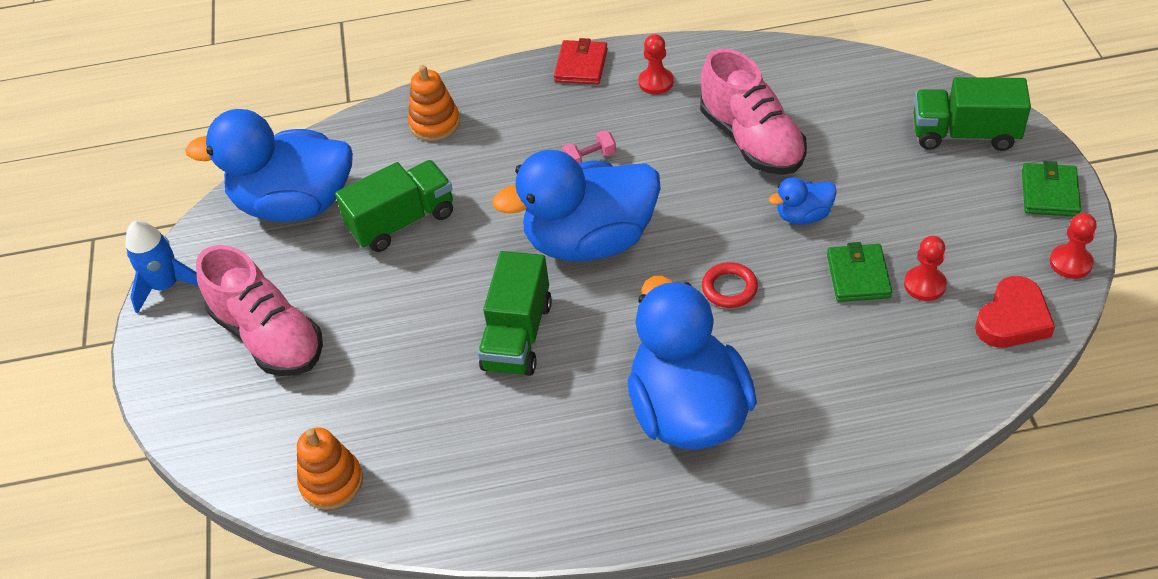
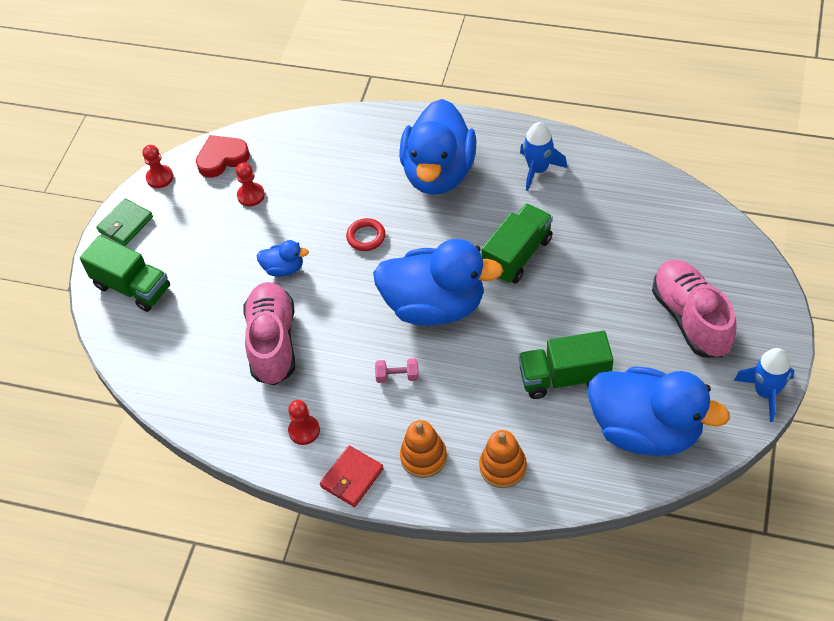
camera: 155 degrees left, 5 degrees up
orange stacking toy [297,428,363,510] -> orange stacking toy moved to [400,420,447,478]
green wallet [827,242,892,302] -> none
none -> blue rocket [520,122,567,191]

